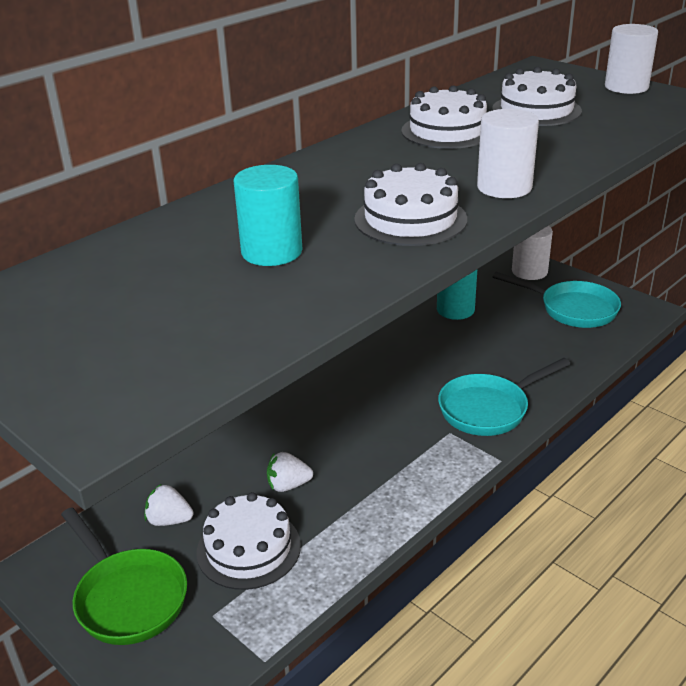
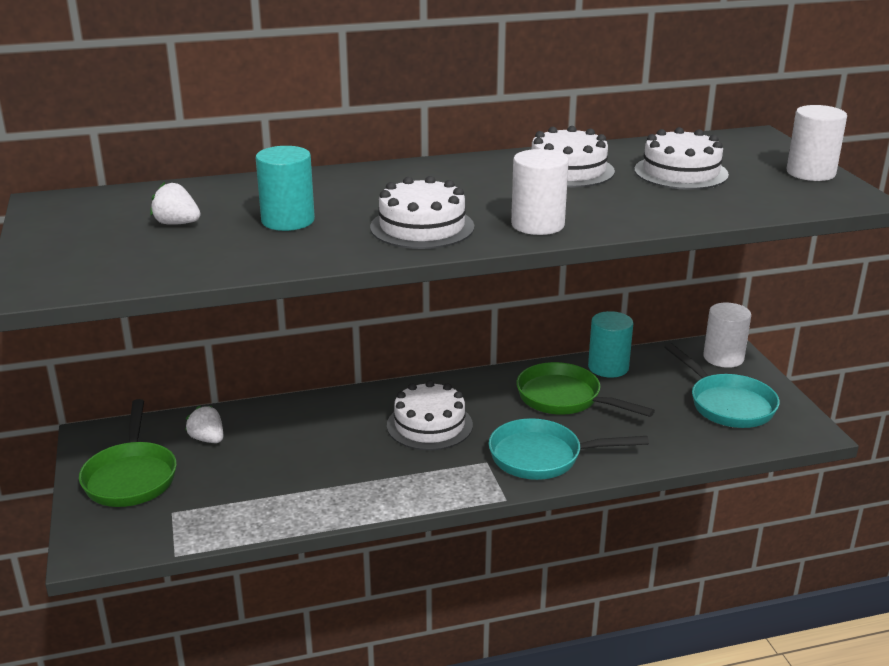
camera: 30 degrees right, 5 degrees down
white cake [197,492,301,590] -> white cake moved to [387,381,473,450]
white strawberry [267,452,313,492] -> white strawberry moved to [150,182,201,225]
none -> green pan [516,362,655,417]

